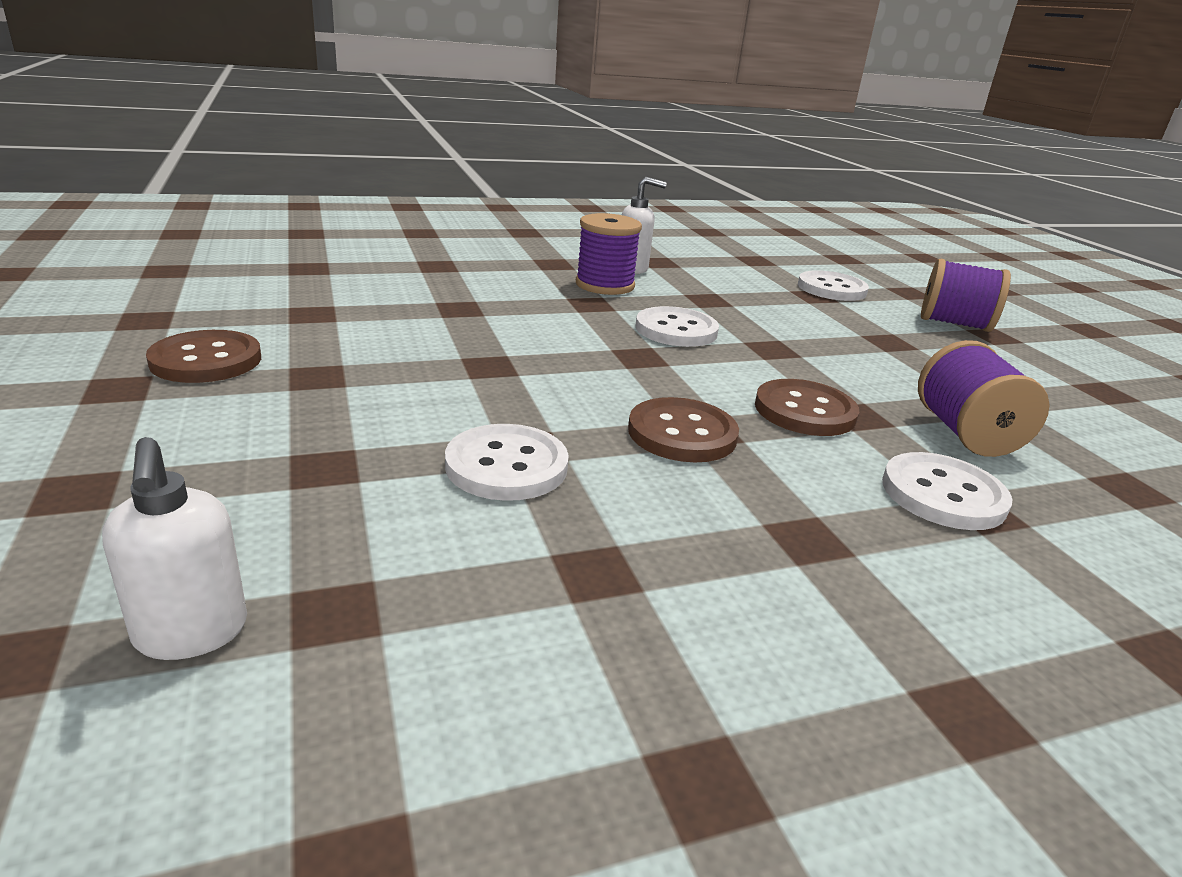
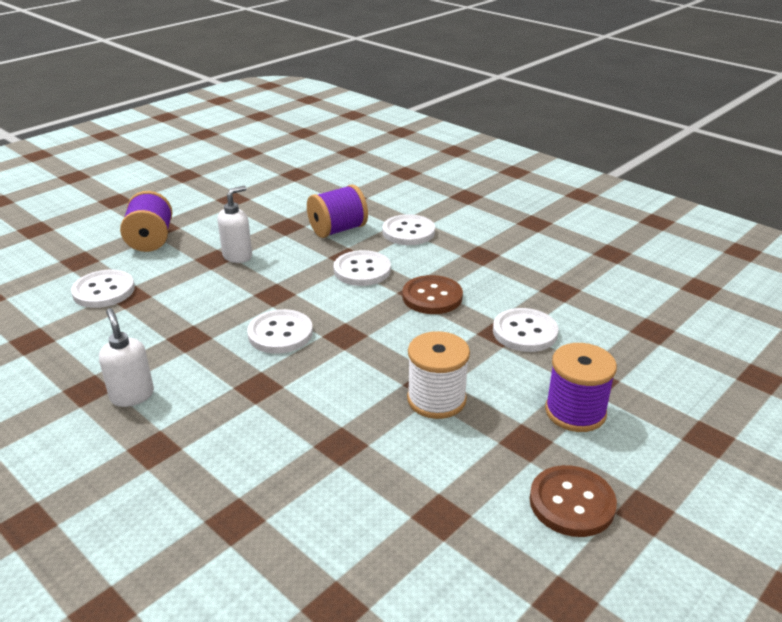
camera: 115 degrees left, 5 degrees up
white soap dispenser [102,437,247,660] -> white soap dispenser moved to [217,185,252,263]
purple spool [576,213,642,295] -> purple spool moved to [545,343,617,432]
brown button [755,379,859,436] -> white button [334,250,391,286]
none -> white spool [407,331,470,419]

